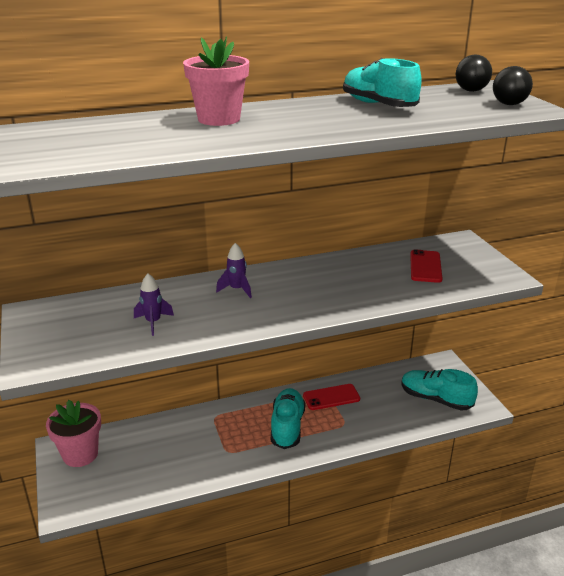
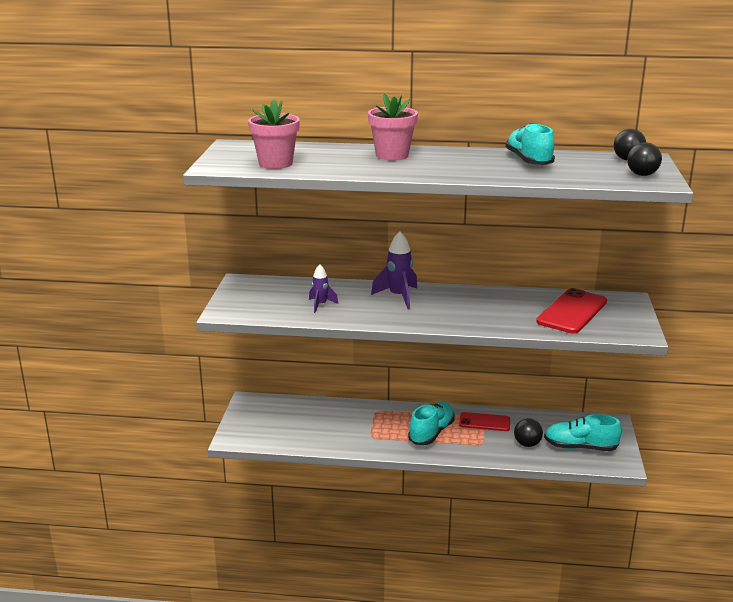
camera: 25 degrees right, 5 degrees down
pink flower pot [46,400,101,467] -> pink flower pot moved to [248,99,300,169]
purple rocket [216,243,252,298] -> purple rocket [371,231,417,309], size x1.60
turquoise shoe [401,369,478,411] -> turquoise shoe turned 45 degrees counterclockwise [544,414,622,451]
red phone [410,249,442,283] -> red phone [536,288,607,334], size x1.60
none -> black ball [514,418,543,447]

